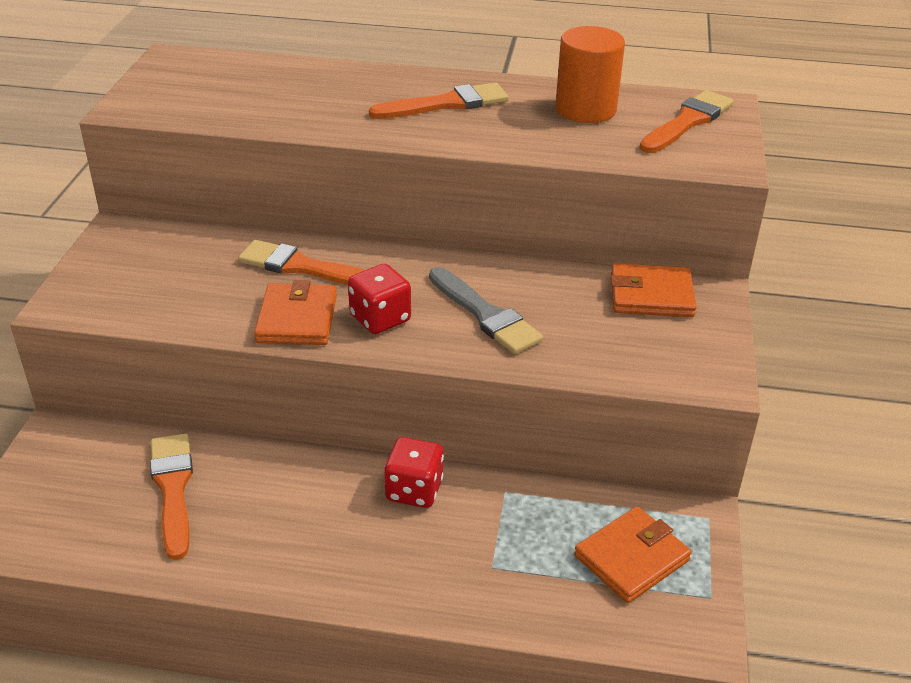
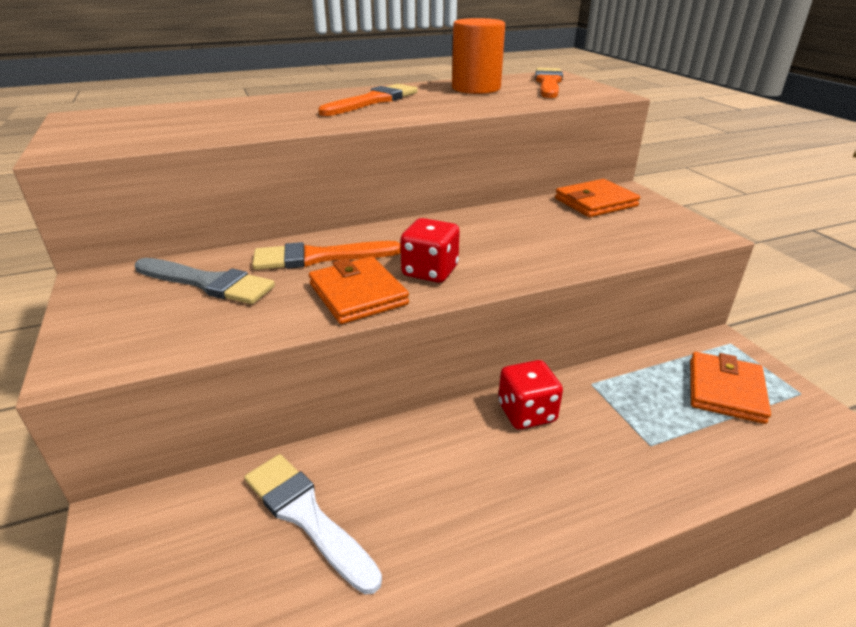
camera: 30 degrees left, 5 degrees down
orange brush [150,433,193,560] -> white brush [245,454,382,594]
grey brush [429,267,543,354] -> grey brush moved to [135,258,275,304]

